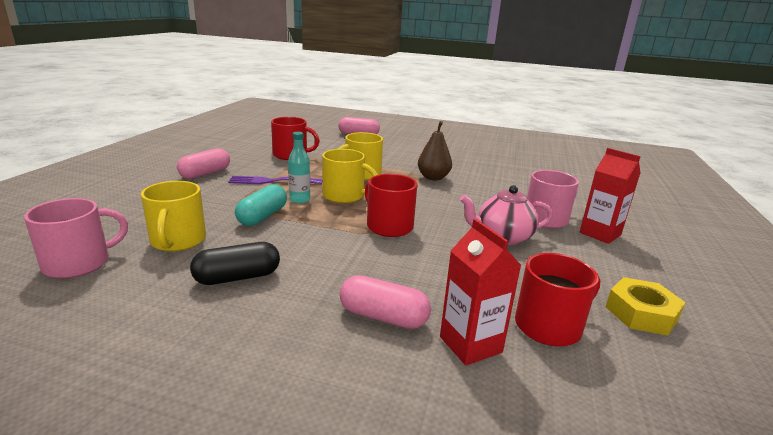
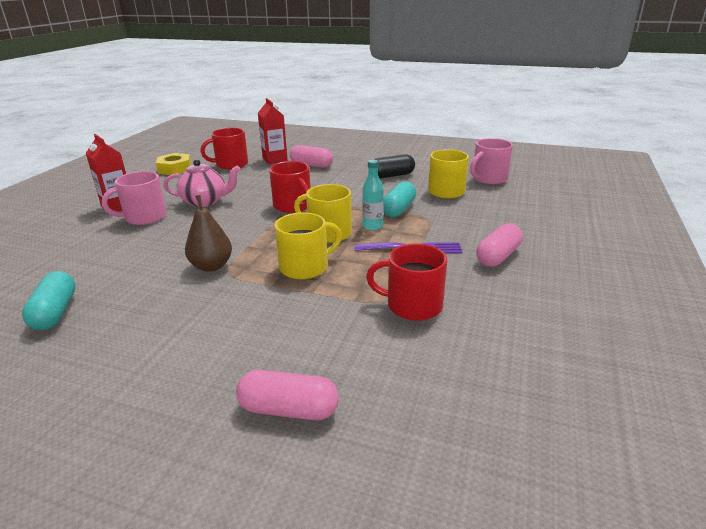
camera: 175 degrees left, 5 degrees up
none -> turquoise capsule [22,271,76,330]

